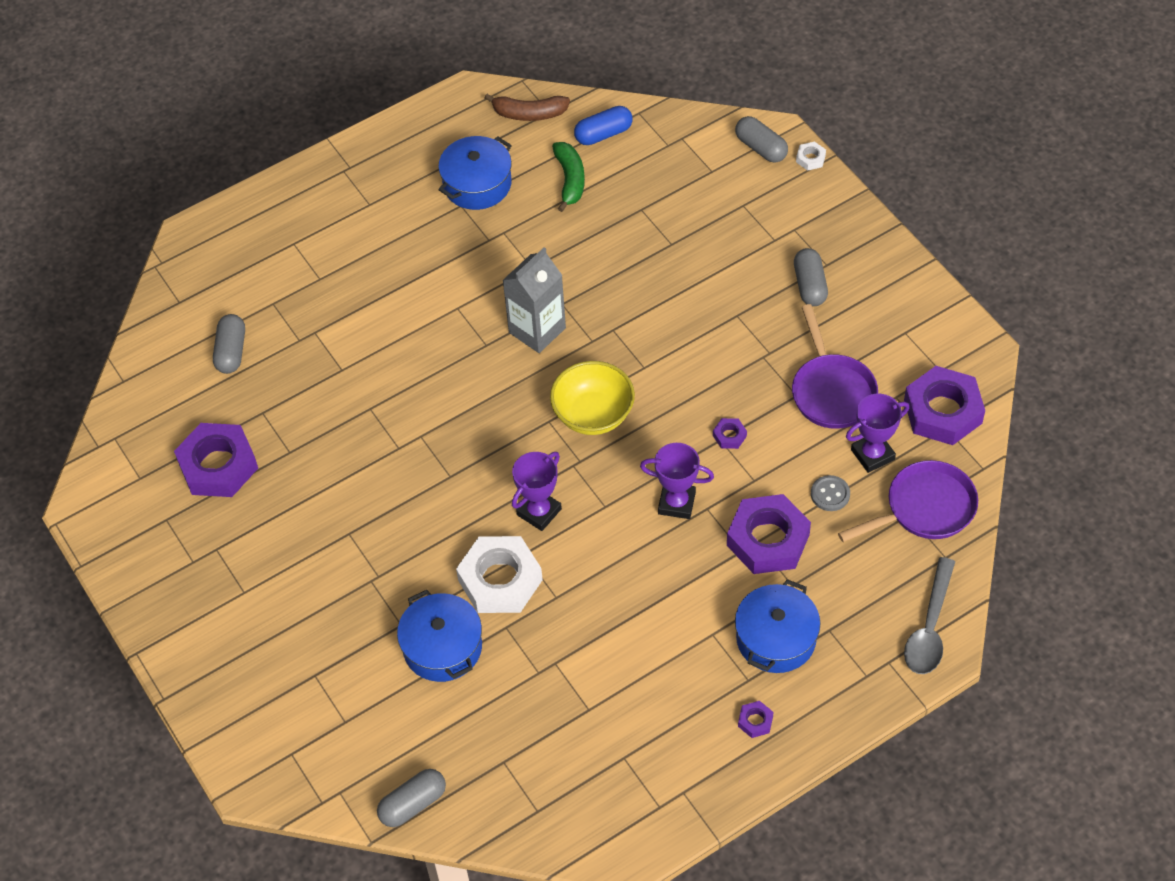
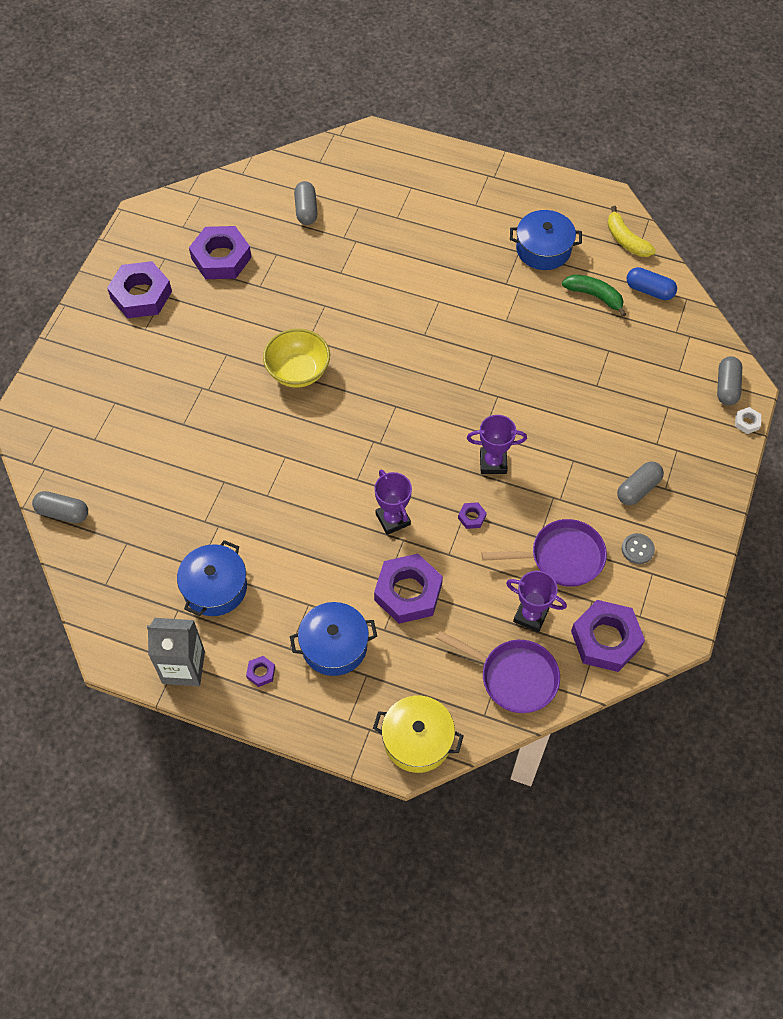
camera: 50 degrees right, 5 degrees up
grey capsule [213,314,245,374] -> grey capsule turned 60 degrees counterclockwise [294,181,318,225]
blue pot [397,590,482,682] -> blue pot moved to [177,540,247,616]
white nut [456,536,543,613] -> none
brown banana [485,94,570,121] -> yellow banana [607,206,656,257]
grey carton [502,247,566,353] -> grey carton moved to [147,618,205,686]
purple trophy [512,452,562,531] -> purple trophy moved to [467,415,527,474]
yellow bowl [550,361,635,435] -> yellow bowl moved to [263,329,330,388]
green banana [552,142,585,212] -> green banana turned 105 degrees counterclockwise [562,274,626,317]
purple pan [792,304,878,429] -> purple pan turned 135 degrees counterclockwise [482,519,607,587]
grey button [811,475,850,511] -> grey button moved to [622,533,655,564]
grey spoon [904,557,955,674] -> yellow pot [373,696,464,773]
none -> purple nut [107,261,172,318]

